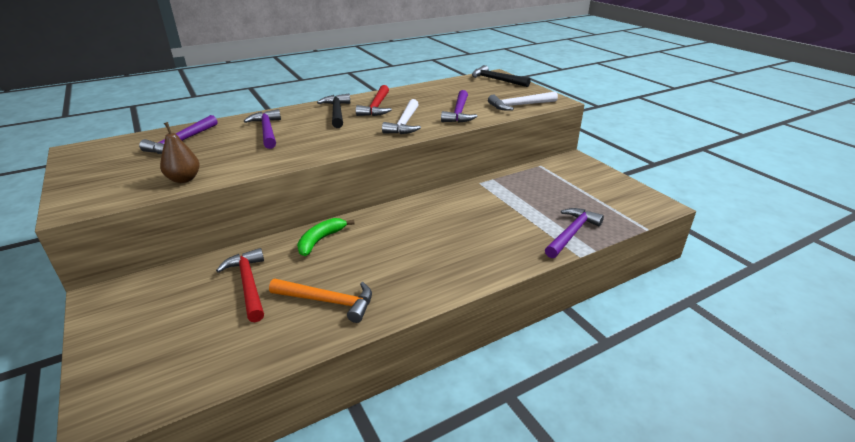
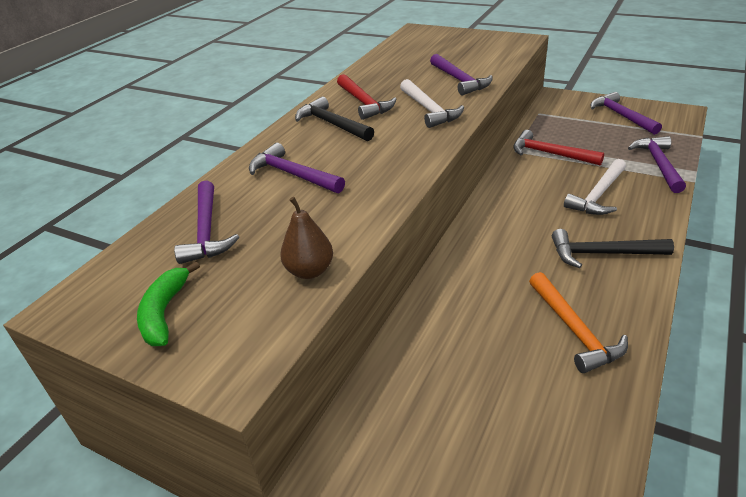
camera: 30 degrees left, 5 degrees up
red hammer [216,248,264,322] -> red hammer moved to [513,130,604,166]
orange hammer [269,279,372,323] -> orange hammer turned 90 degrees clockwise [529,272,628,373]
green banana [297,218,355,256] -> green banana moved to [137,262,200,346]
black hammer [472,65,531,87] -> black hammer moved to [552,229,674,268]
white hammer [488,91,558,110] -> white hammer moved to [564,159,626,215]
none -> purple hammer [591,92,662,135]

